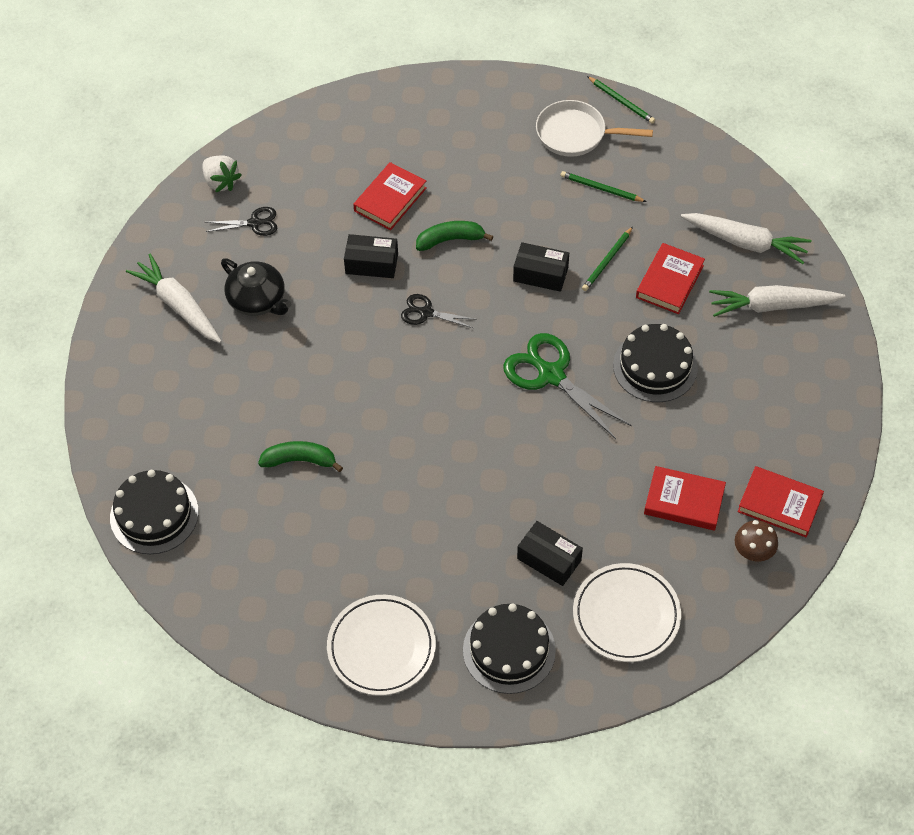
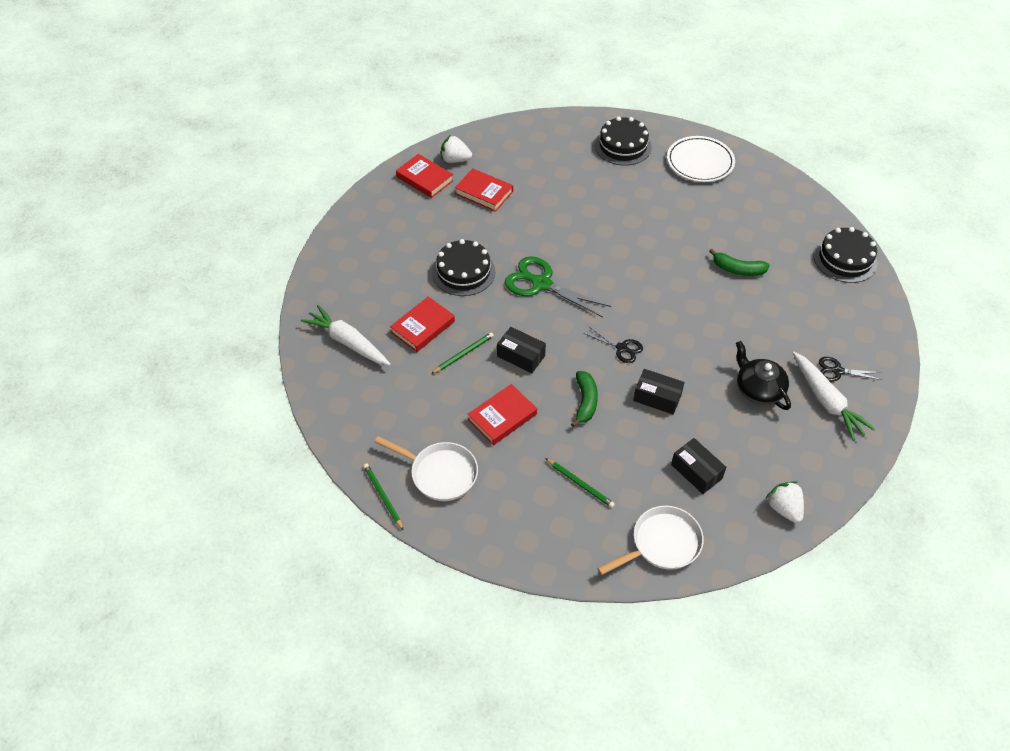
camera: 165 degrees left, 5 degrees down
black scissors [205,207,277,236] -> black scissors moved to [819,357,882,382]
red book [353,162,427,230] -> red book moved to [467,384,537,445]
green banana [416,221,493,251] -> green banana turned 90 degrees counterclockwise [571,371,598,427]
green scissors [503,333,632,439] -> green scissors turned 150 degrees clockwise [505,256,611,317]
black box [517,521,583,586] -> black box moved to [671,438,726,494]
green pencil [561,171,647,202] -> green pencil moved to [545,458,615,508]
white plate [573,563,681,662] -> none
white carrot [709,285,845,317] -> none
brown mushroom [735,520,778,562] -> white strawberry [441,135,472,163]
none -> white pan [597,506,704,575]

